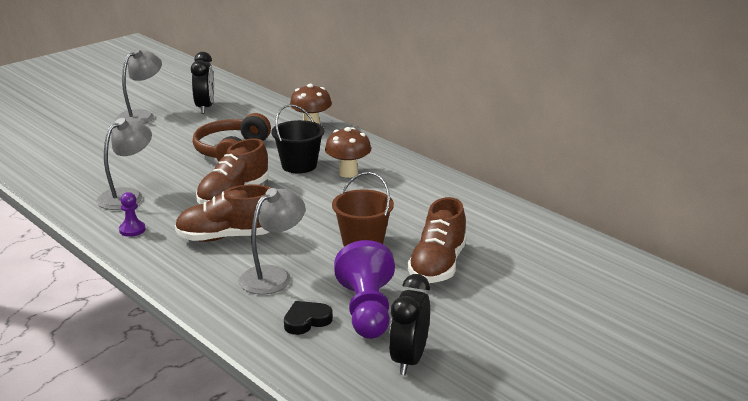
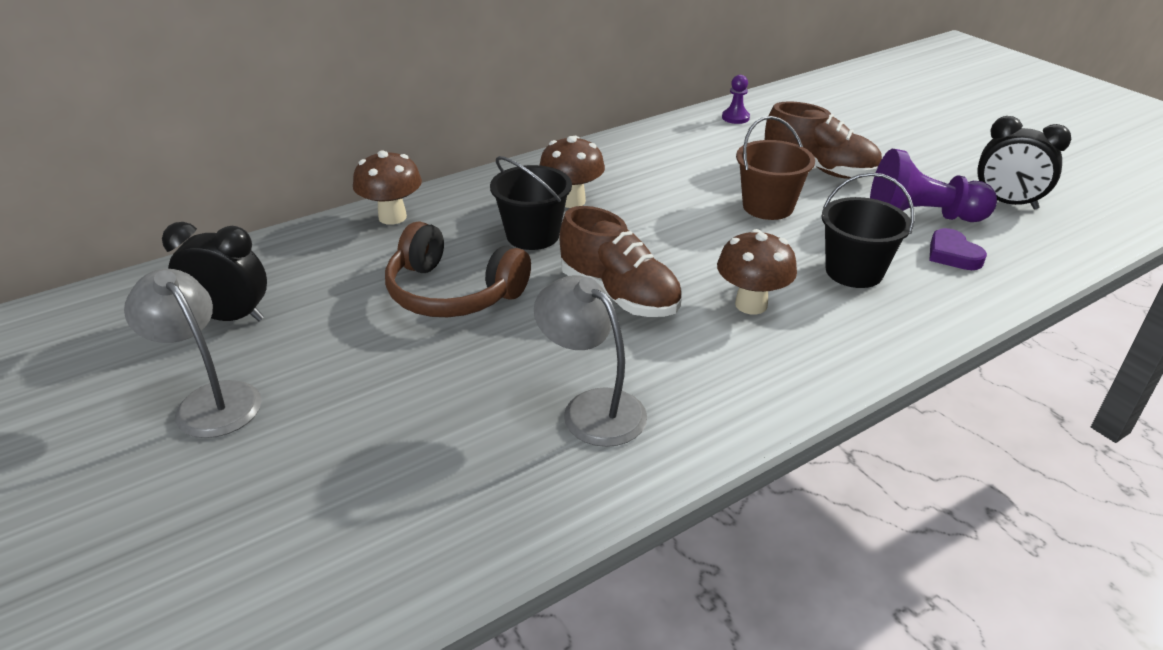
camera: 80 degrees left, 10 degrees up
purple pawn [119,192,146,237] -> purple pawn moved to [722,75,750,124]
brown shoe [175,184,270,242] -> brown mushroom [717,229,797,315]
grey lamp [239,188,305,294] -> black bucket [821,173,915,288]
black heart [284,301,333,335] -> purple heart [929,228,987,270]

